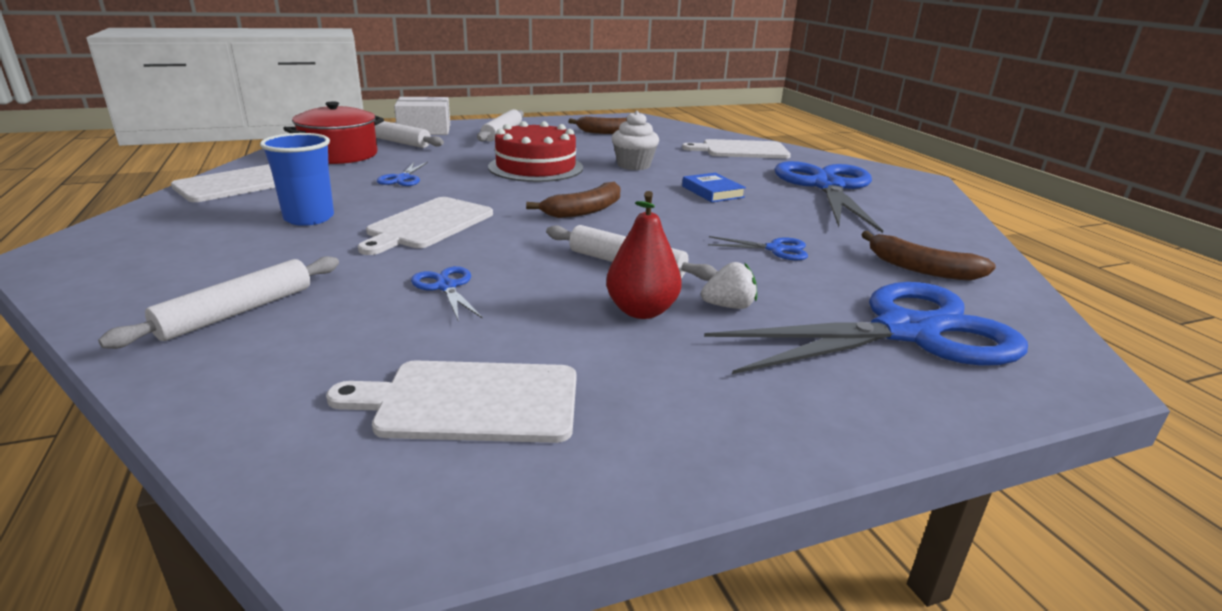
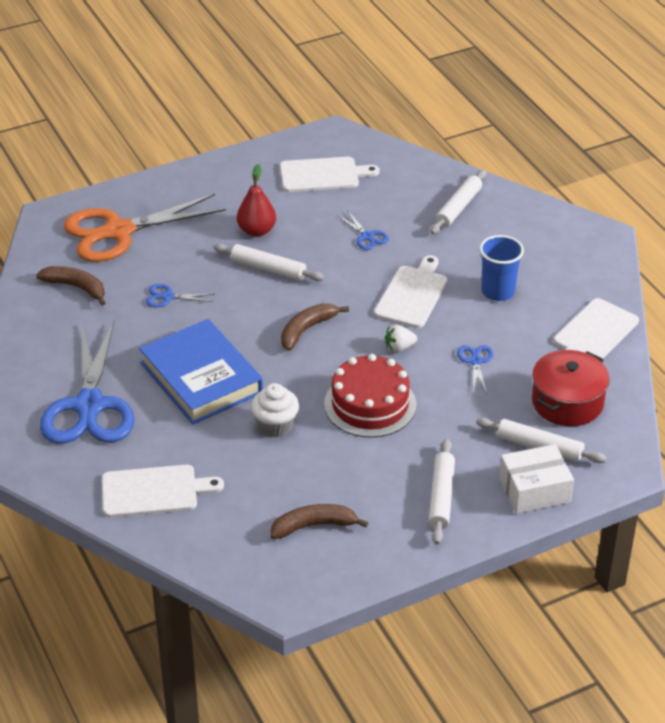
camera: 175 degrees right, 15 degrees up
blue book [682,173,746,202] -> blue book [139,319,263,424], size x2.26
white strawberry [701,262,757,309] -> white strawberry moved to [385,325,417,353]
blue scissors [704,282,1028,374] -> orange scissors [64,194,226,262]

